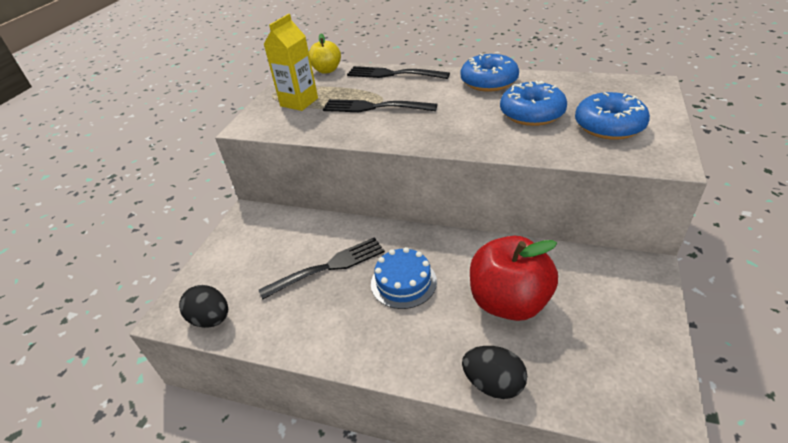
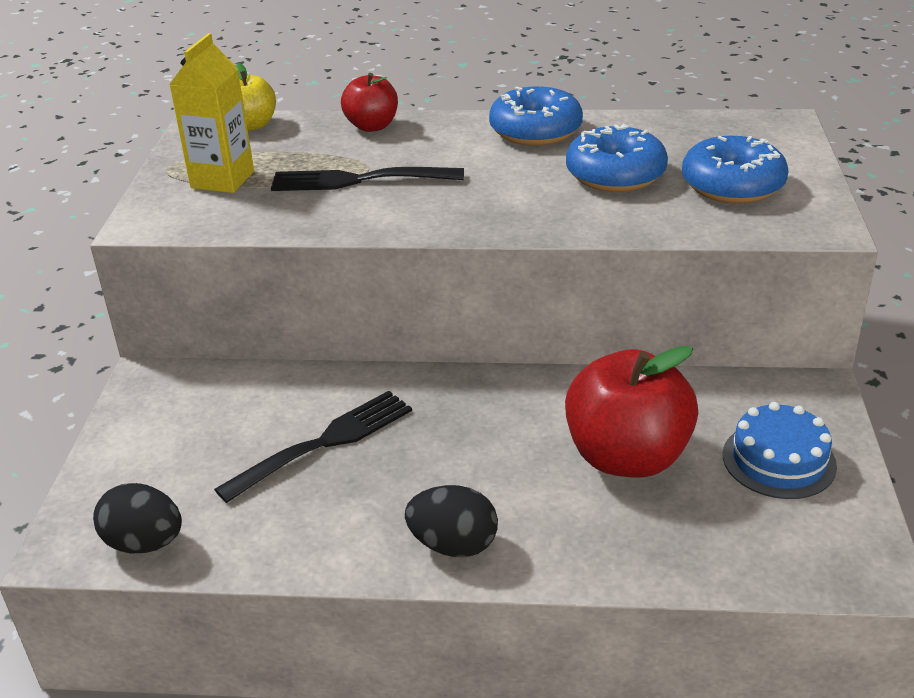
camera: 15 degrees left, 5 degrees down
black fork [347,66,450,79] -> red apple [341,73,398,132]
blue cake [371,247,437,309] -> blue cake moved to [723,402,837,499]
black egg [462,346,527,399] -> black egg moved to [405,485,498,557]

